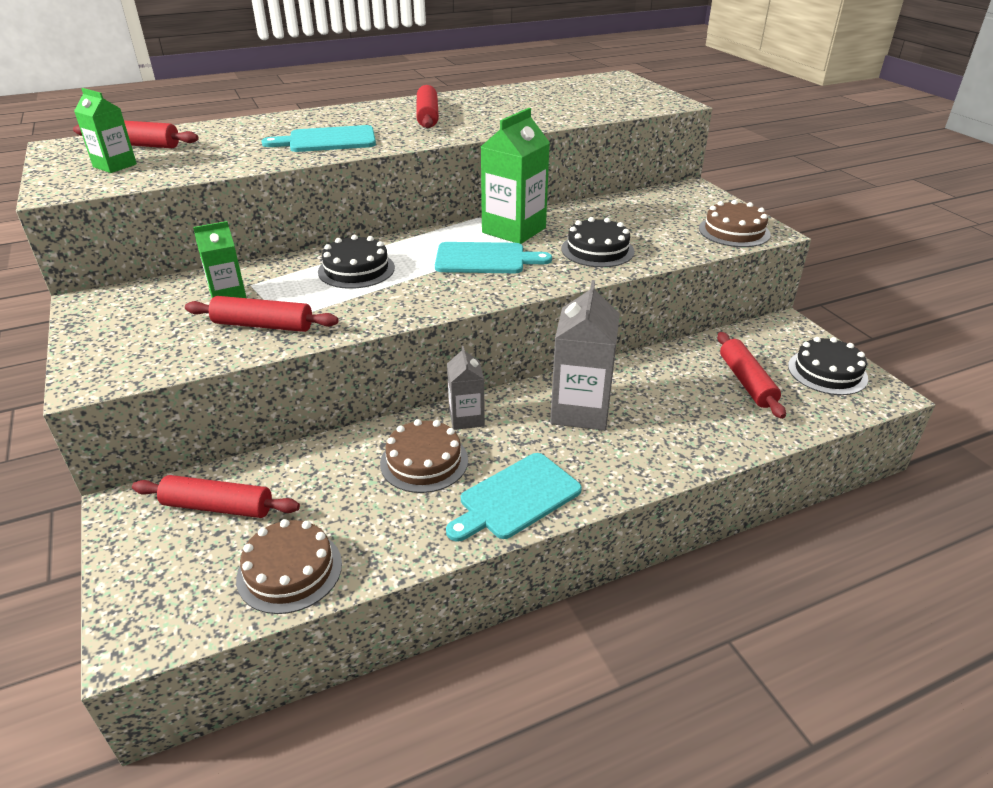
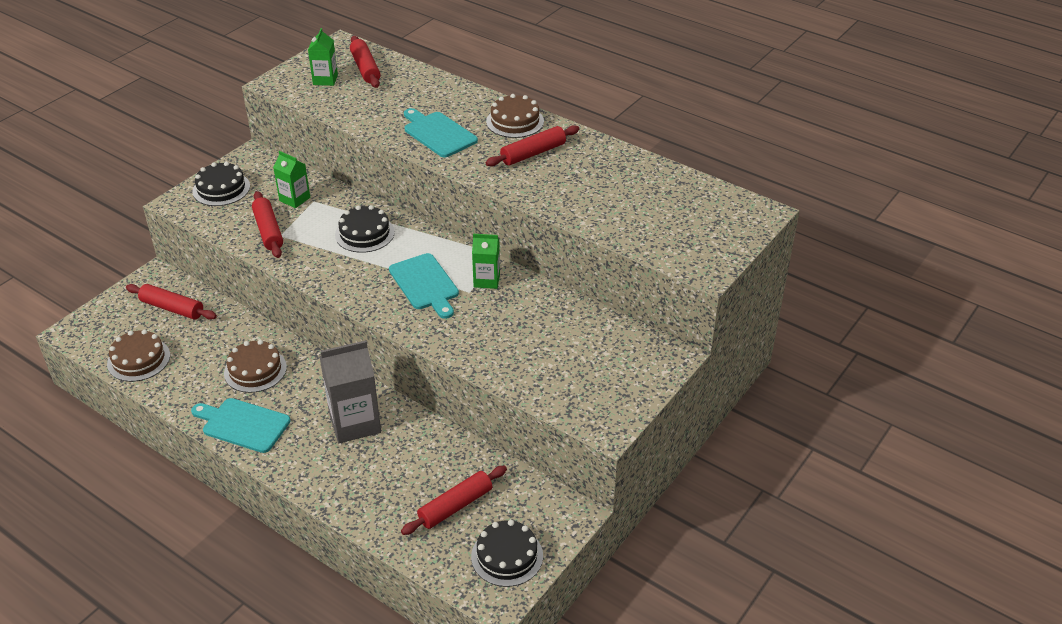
camera: 60 degrees right, 5 degrees up
red rolling pin [132,475,300,518] -> red rolling pin turned 45 degrees counterclockwise [126,284,217,320]
grey carton [447,346,485,430] -> none
green carton [481,108,550,244] -> green carton [472,234,500,289], size x0.57
black cake [561,217,635,267] -> black cake moved to [193,162,250,206]
brown cake [699,200,771,247] -> brown cake moved to [486,94,544,138]

